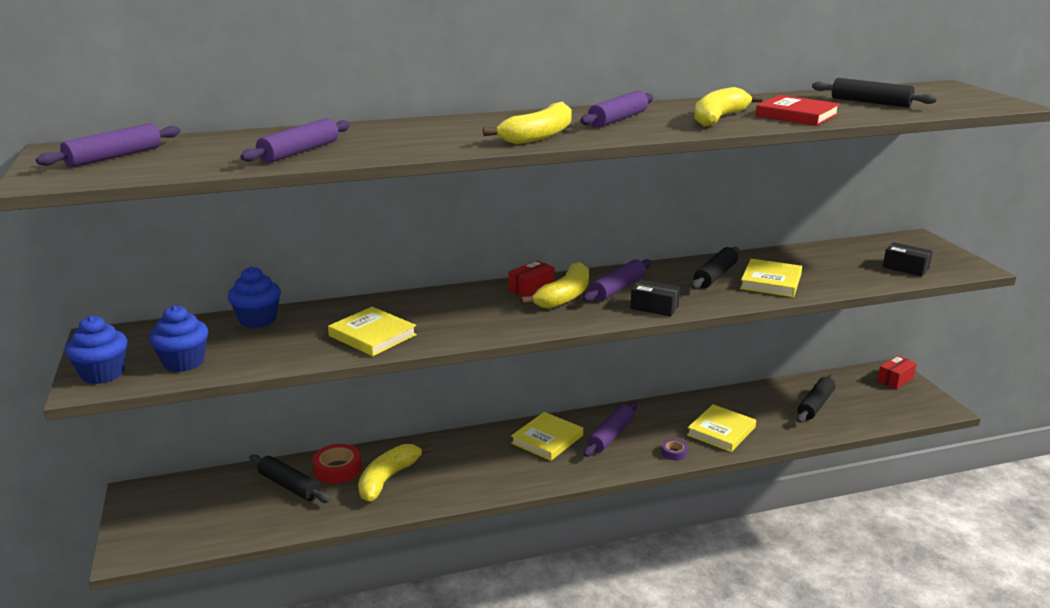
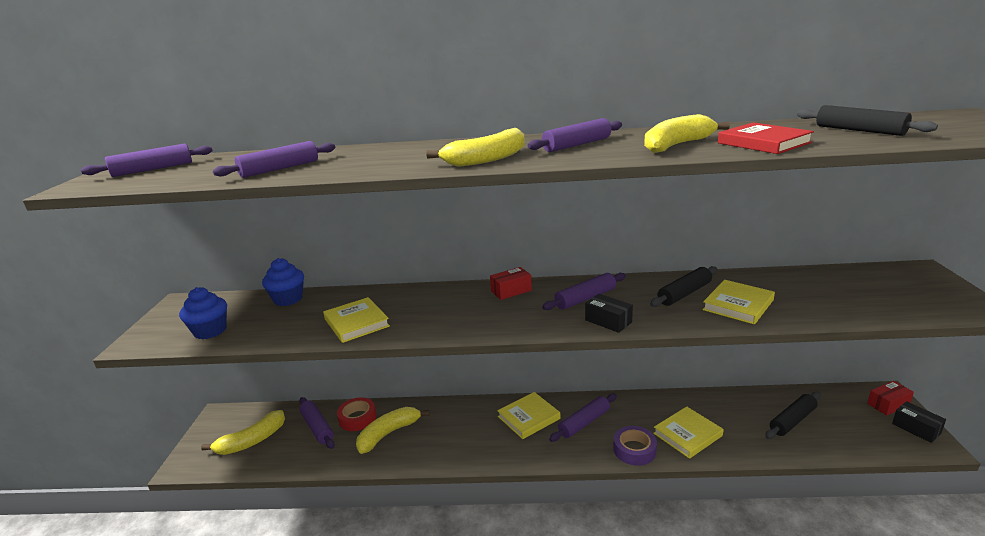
camera: 20 degrees right, 0 degrees up
blue cupcake [65,316,127,384] -> none
black rolling pin [249,455,331,503] -> purple rolling pin [299,397,335,449]
yellow banana [521,262,589,309] -> yellow banana moved to [201,410,285,455]
purple tape [662,439,688,460] -> purple tape [613,426,657,466], size x1.82
black box [883,242,933,277] -> black box moved to [892,401,946,443]

